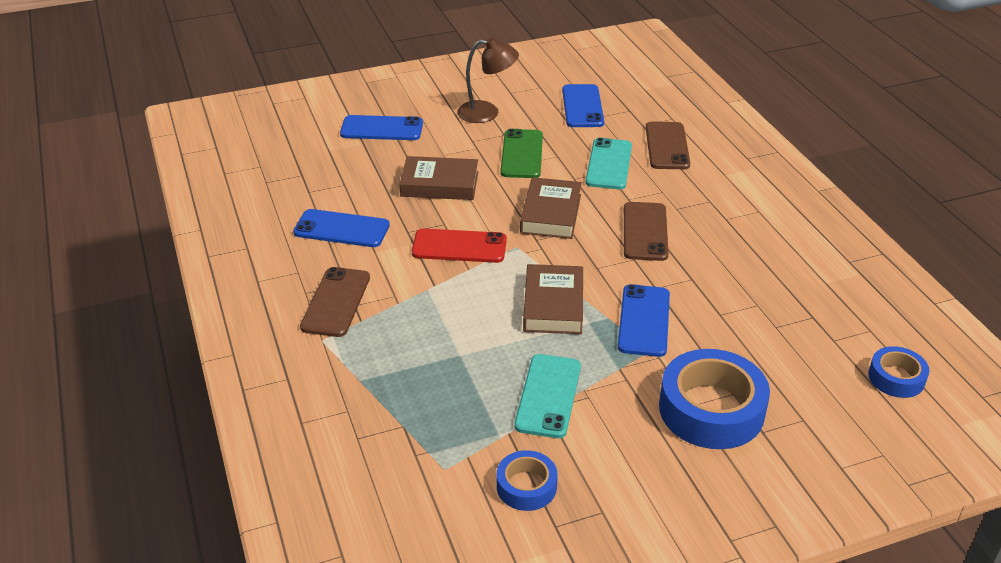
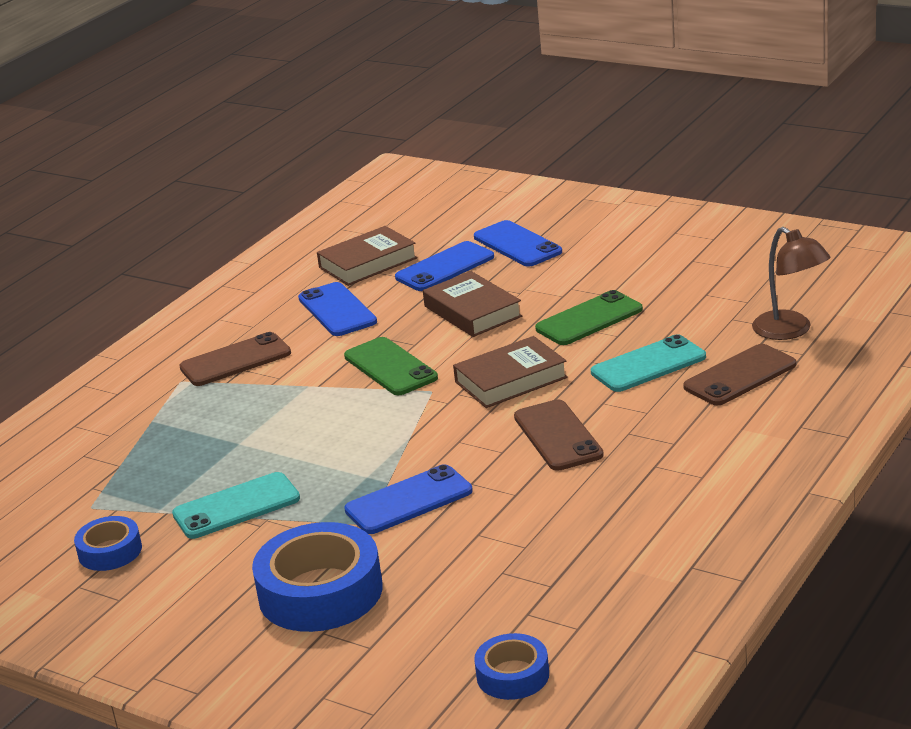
camera: 55 degrees right, 10 degrees down
red phone [412,228,507,263] -> green phone [344,337,438,395]
brown lamp [457,38,519,123] -> brown lamp moved to [752,227,830,340]
brown book [523,264,583,334] -> brown book moved to [317,226,417,286]
blue phone [562,84,604,127] -> blue phone moved to [395,241,494,291]
brown phone [624,202,669,261] -> brown phone turned 75 degrees counterclockwise [514,399,604,471]

